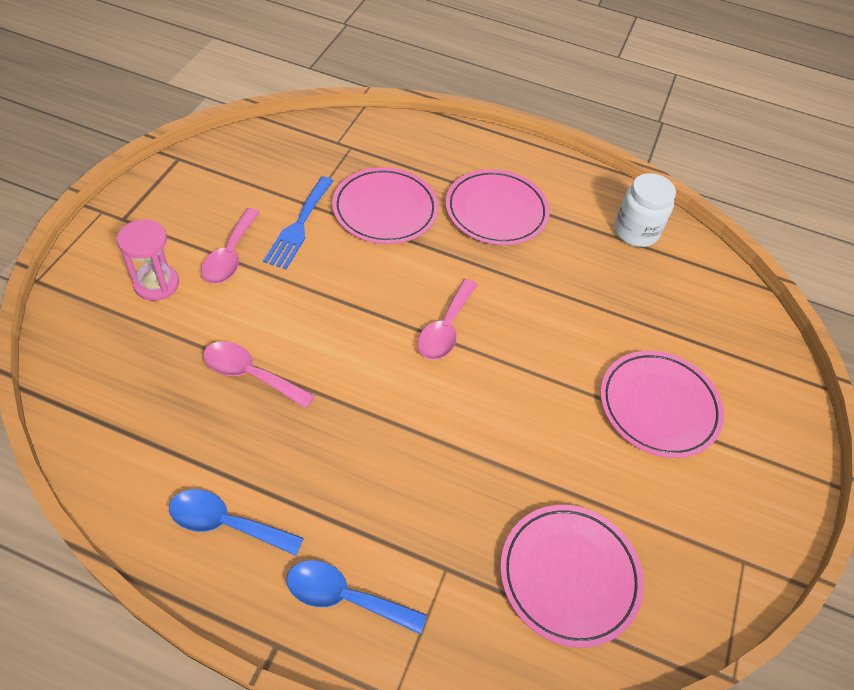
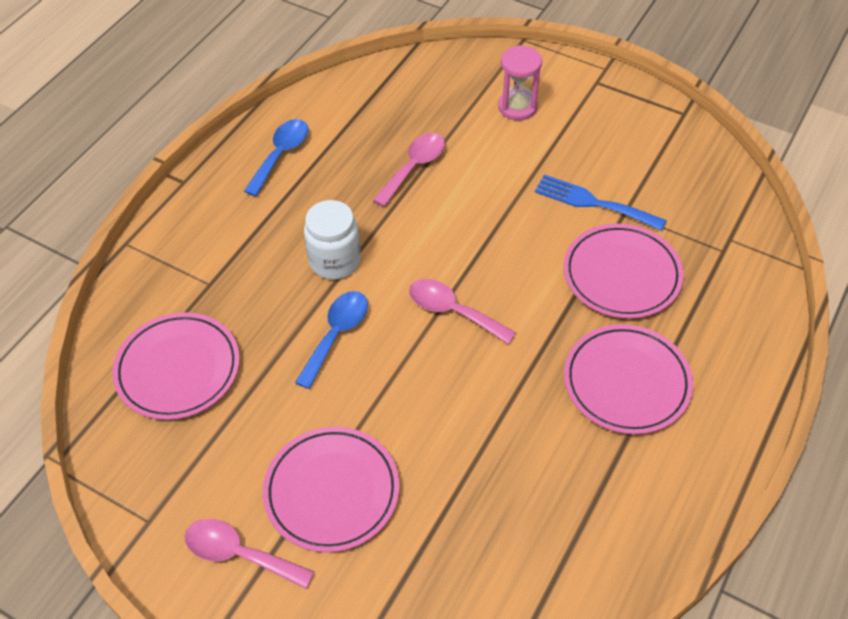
camera: 105 degrees right, 0 degrees up
pink spoon [201,208,260,284] -> pink spoon moved to [184,519,314,589]
blue spoon [286,560,427,634] -> blue spoon moved to [295,291,368,389]
white jar [614,173,676,247] -> white jar moved to [304,200,361,280]

